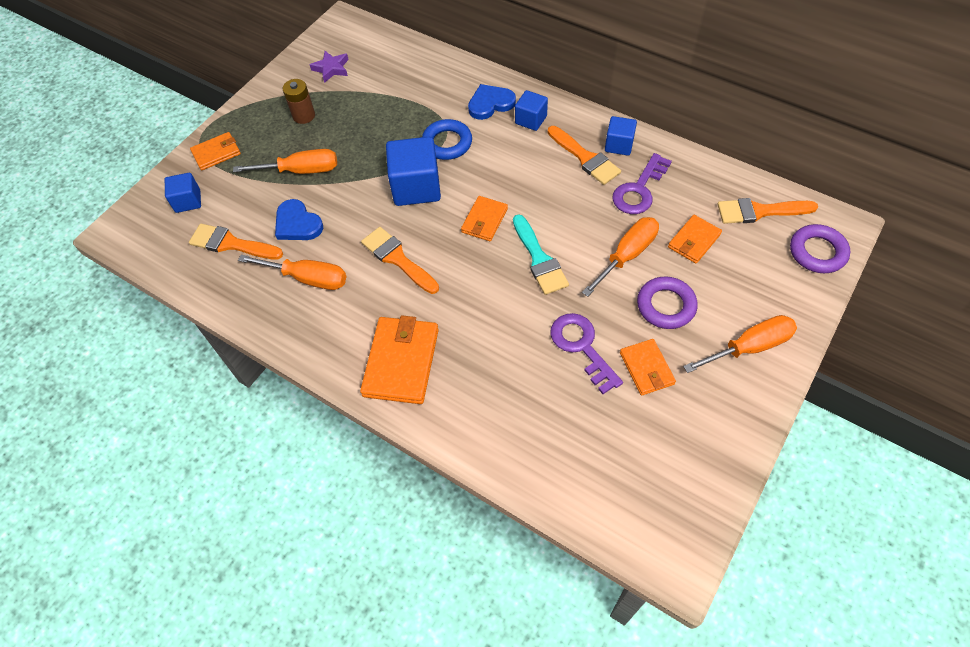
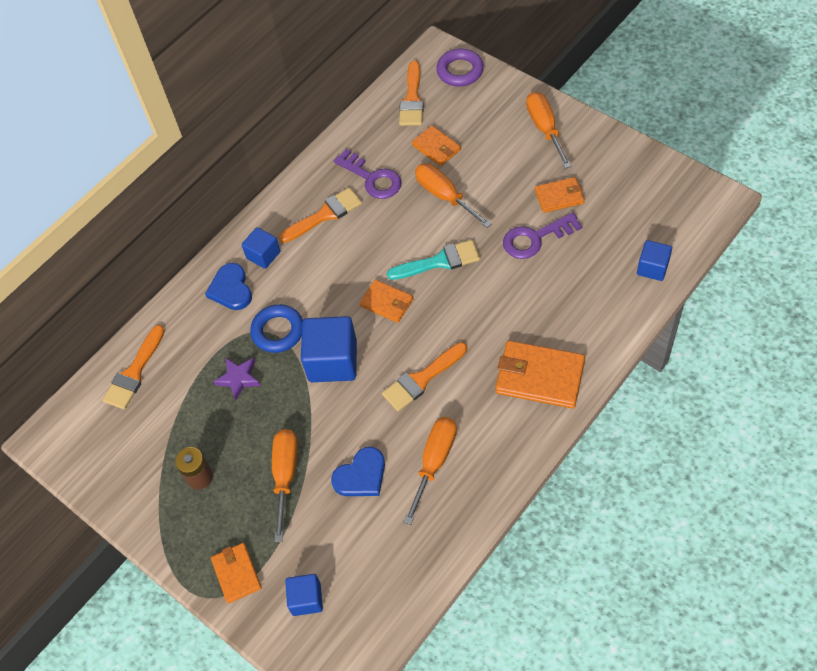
camera: 80 degrees left, 0 degrees up
orange brush [189,224,283,259] -> orange brush moved to [102,325,165,409]
purple star [310,51,349,83] -> purple star moved to [214,358,261,400]
blue cube [605,116,637,155] -> blue cube moved to [637,240,672,281]
purple ring [637,276,698,329] -> none

